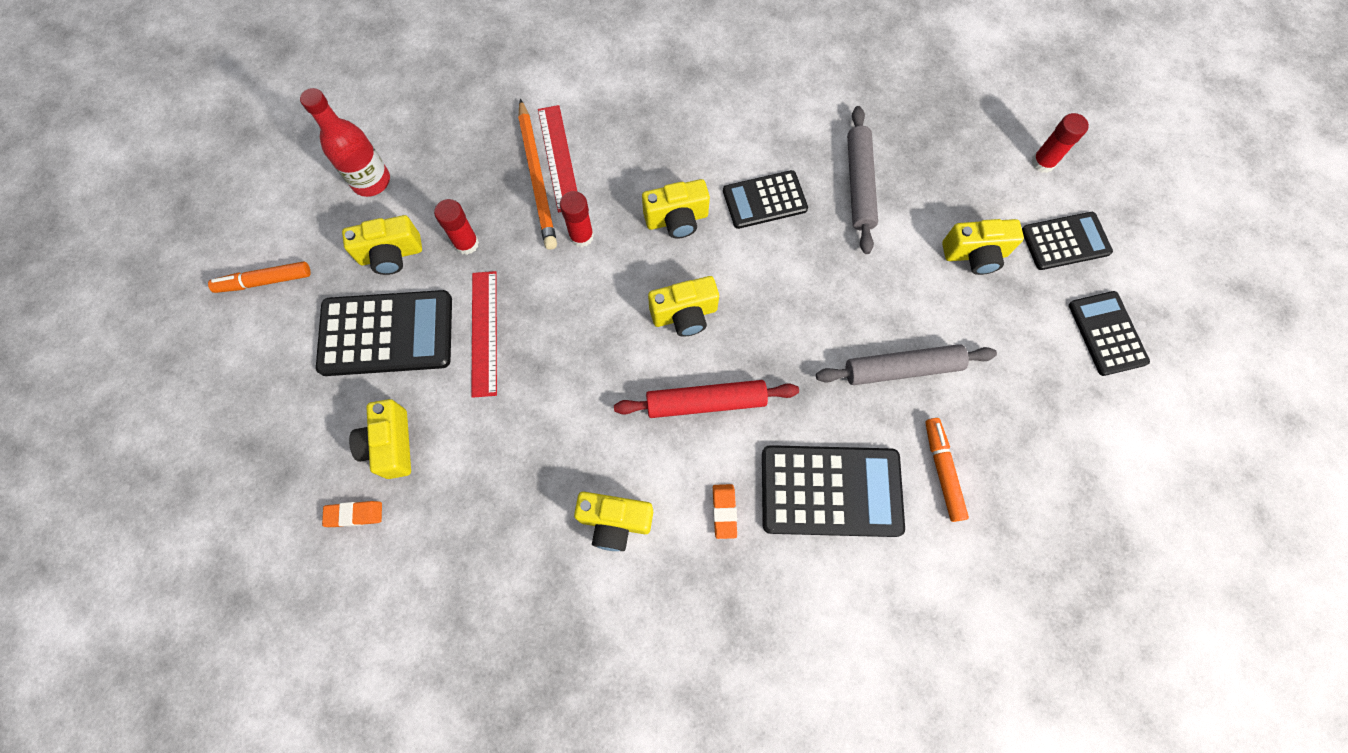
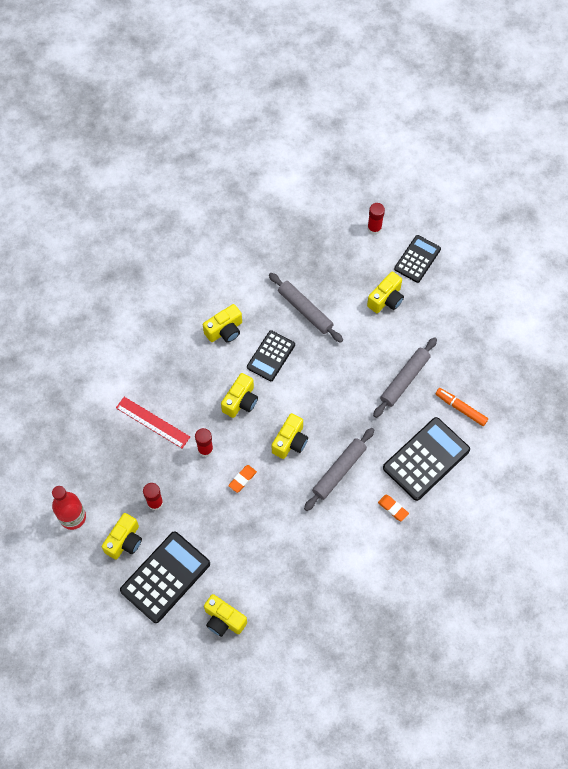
camera: 45 degrees left, 5 degrees down
orange marker [208,261,311,293] -> none
orange eraser [322,501,382,527] -> orange eraser moved to [228,465,257,493]
red ruler [471,271,497,398] -> none
orange pencil [518,99,557,250] -> none
yellow camera [574,492,653,551] -> yellow camera moved to [203,304,242,343]
red rolling pin [614,380,799,418] -> grey rolling pin [304,428,374,511]
black calculator [1069,291,1150,376] -> none

